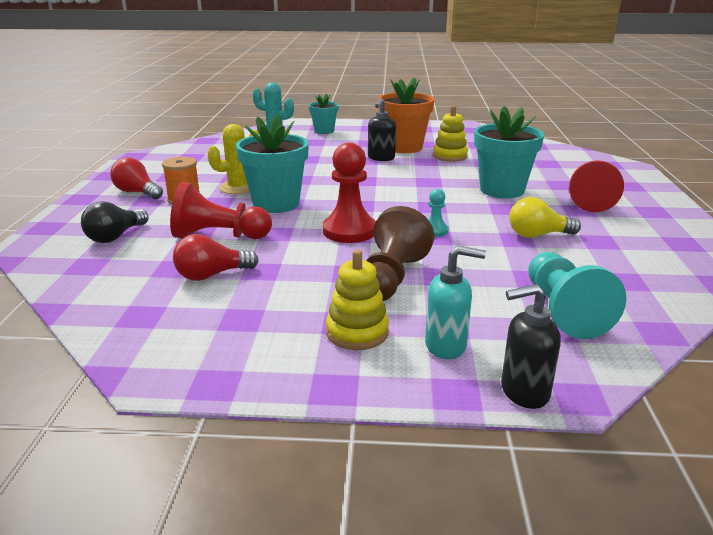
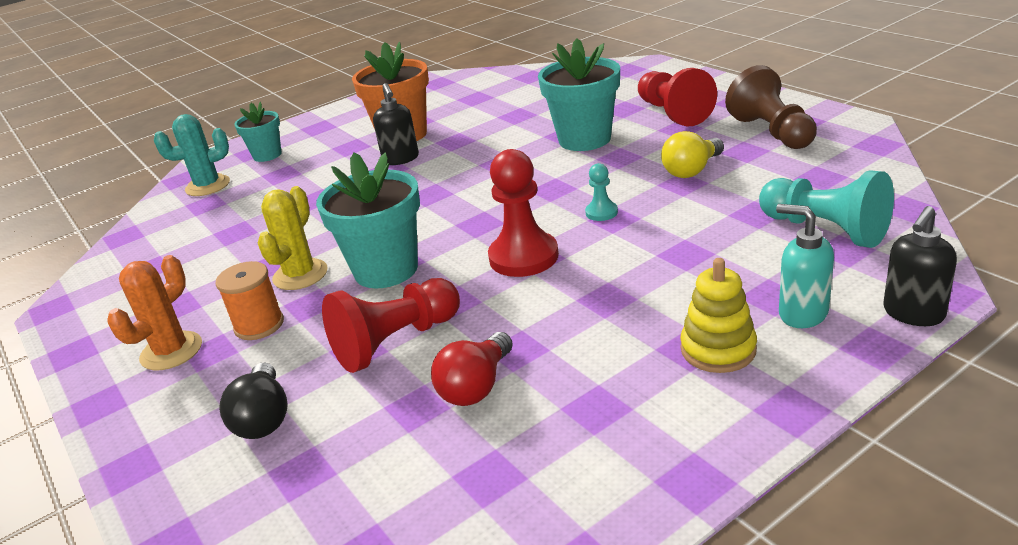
camera: 35 degrees left, 5 degrees up
red light bulb [110,157,163,199] -> orange cactus [107,255,202,370]
brown pawn [367,206,434,301] -> brown pawn moved to [725,65,817,149]
turquoise soap dispenser [425,246,486,359] -> turquoise soap dispenser turned 105 degrees counterclockwise [776,204,834,328]
yellow stacking toy [433,105,468,162] -> none

